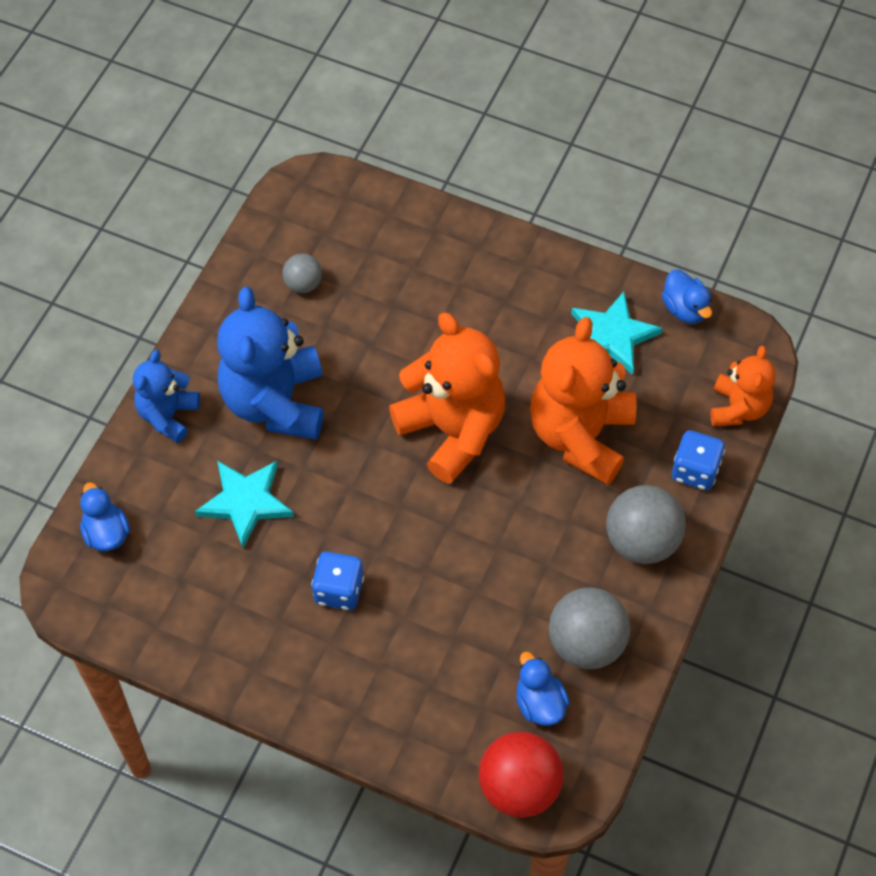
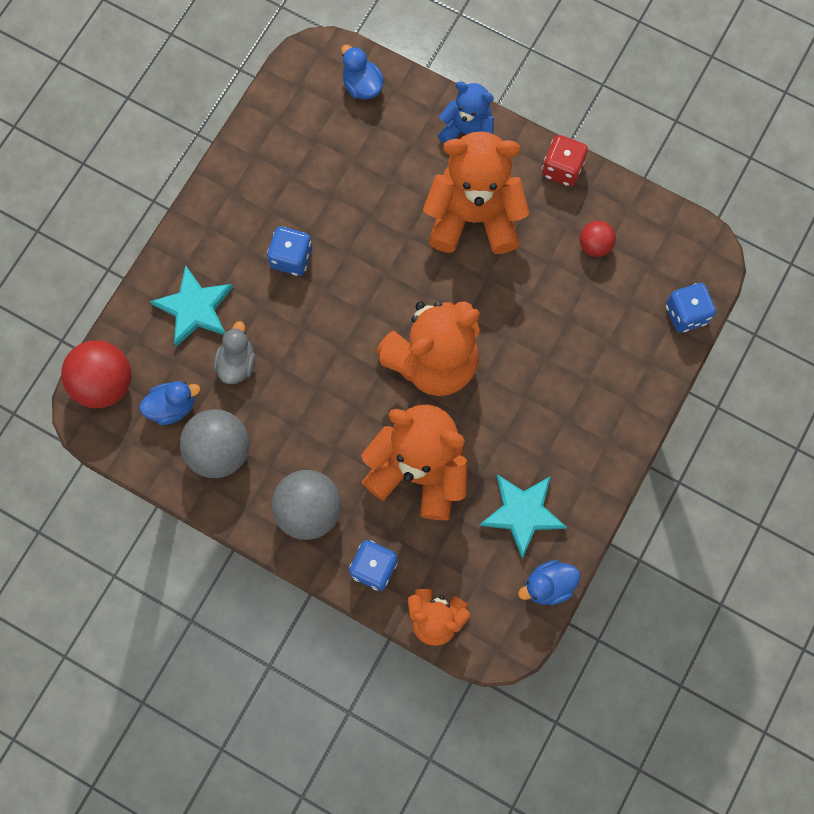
camera: 95 degrees right, 15 degrees up
blue duck [80,482,130,552] -> blue duck turned 105 degrees counterclockwise [341,44,384,100]
turquoise star [195,461,294,548] -> turquoise star moved to [150,265,233,346]
blue teddy bear [217,287,324,440] -> orange teddy bear [423,131,529,254]
grey ball [282,253,322,293] -> red ball [580,221,616,257]
none -> grey duck [213,321,255,384]
none -> red dice [542,135,588,187]
none -> blue dice [666,283,716,333]

